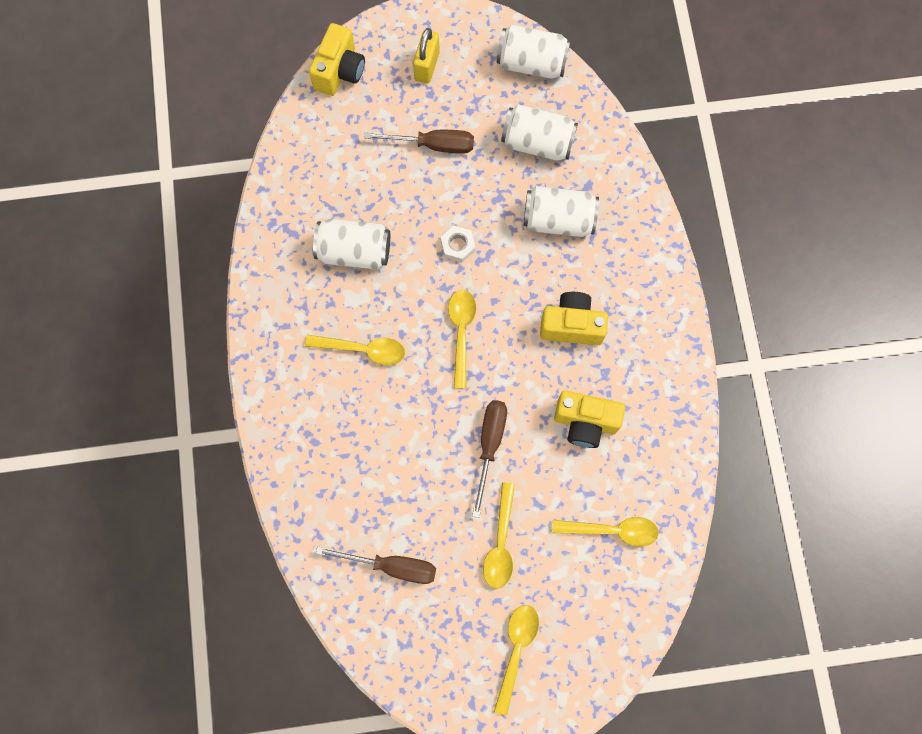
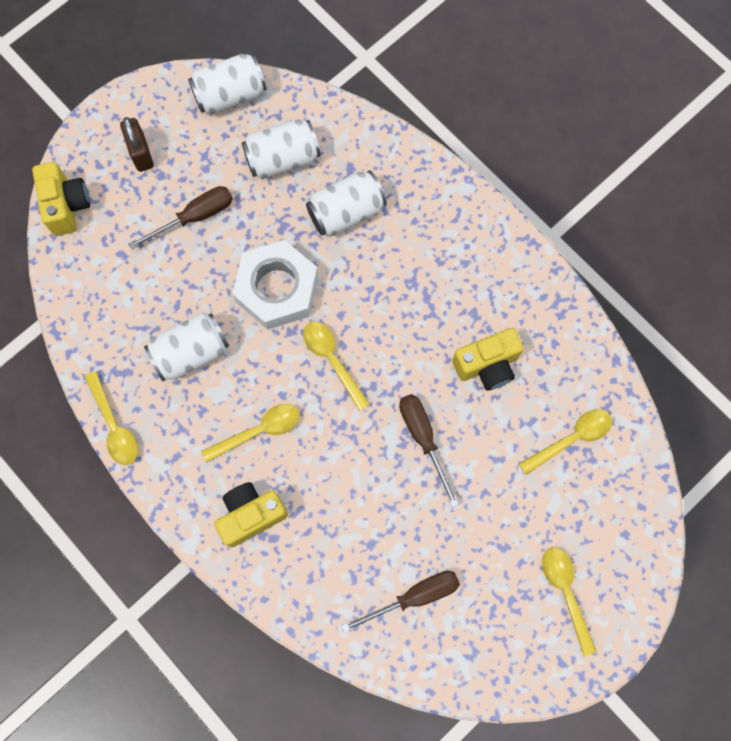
camera: 35 degrees left, 0 degrees up
yellow padlock [413,28,440,84] -> brown padlock [120,117,154,172]
white nut [441,226,476,262] -> white nut [232,240,318,330], size x2.35
yellow spoon [483,482,515,589] -> yellow spoon moved to [85,371,138,465]
yellow camera [540,292,608,345] -> yellow camera moved to [214,482,288,547]

